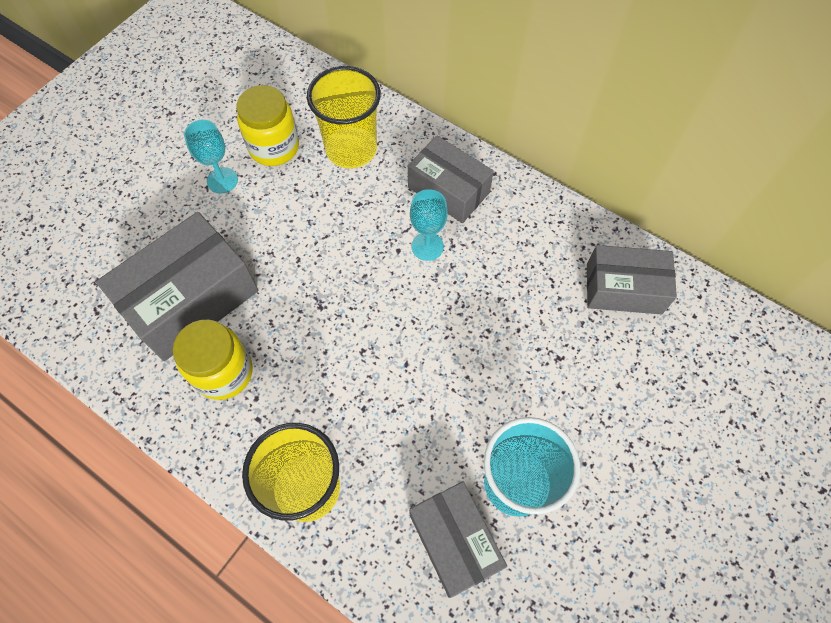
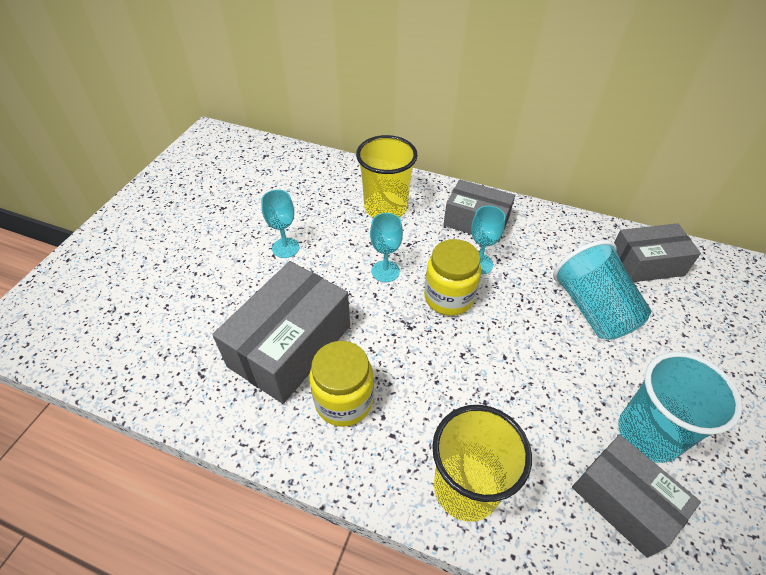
camera: 15 degrees left, 15 degrees down
yellow jar [236,85,299,166] -> yellow jar moved to [424,239,481,316]
none -> turquoise goblet [370,213,403,282]
none -> turquoise cup [553,240,651,340]

